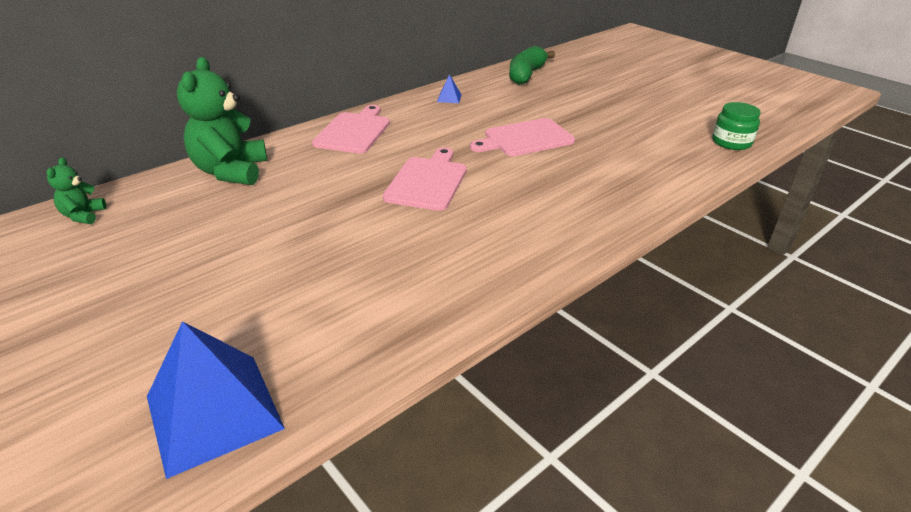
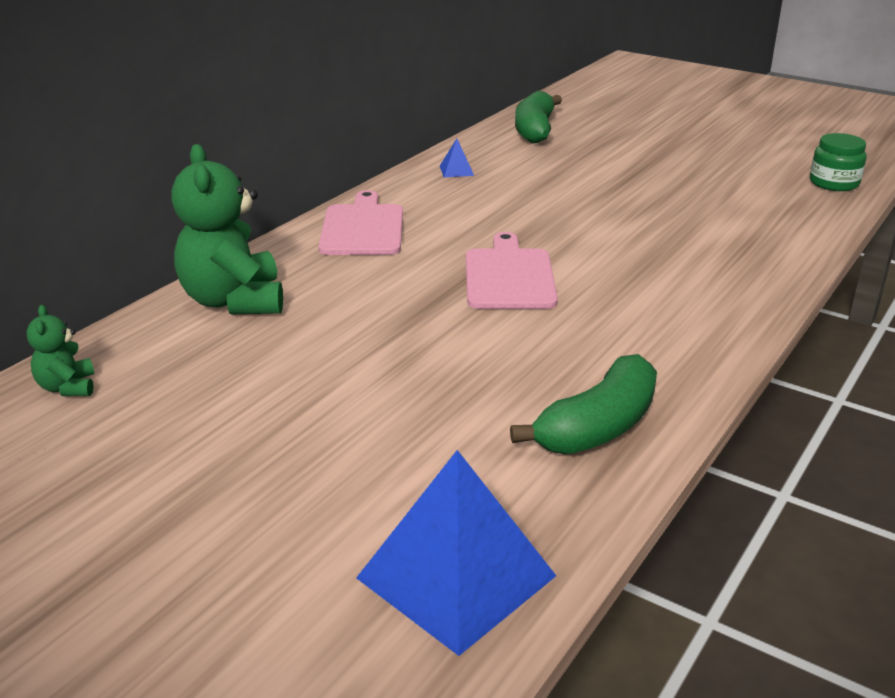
camera: 15 degrees left, 5 degrees down
pink cutting board [470,118,575,156] -> none
none -> green banana [510,354,657,454]

